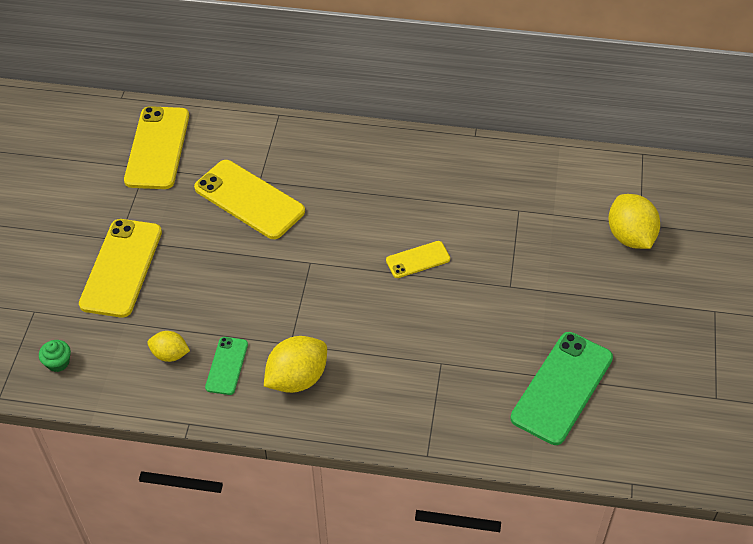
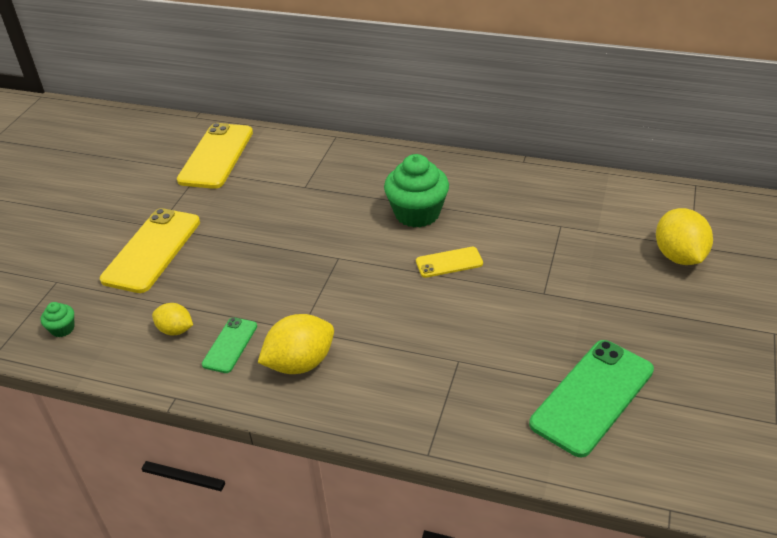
camera: 10 degrees right, 10 degrees down
yellow phone [194,160,305,239] -> none
none -> green cupcake [384,154,449,228]

